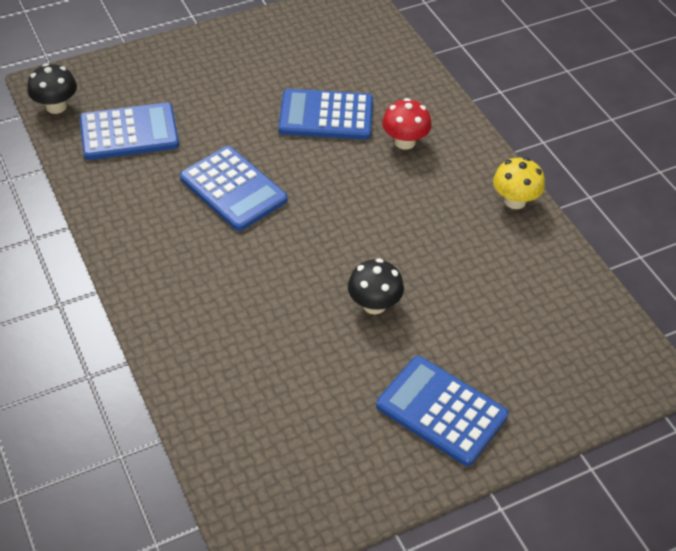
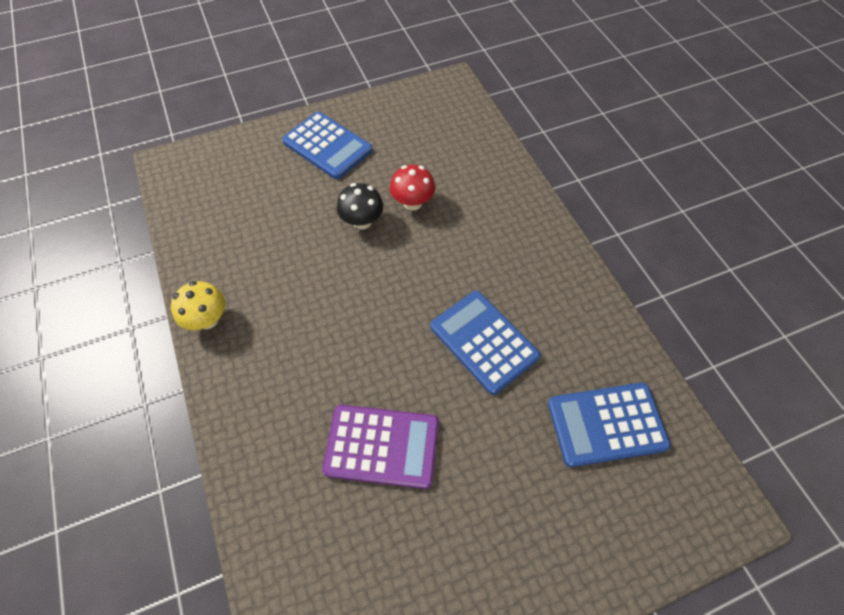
camera: 175 degrees left, 10 degrees up
black mushroom [27,63,77,114] -> none
blue calculator [278,89,373,140] -> purple calculator [323,405,439,489]
red mushroom [382,98,431,150] -> red mushroom moved to [390,165,435,211]

